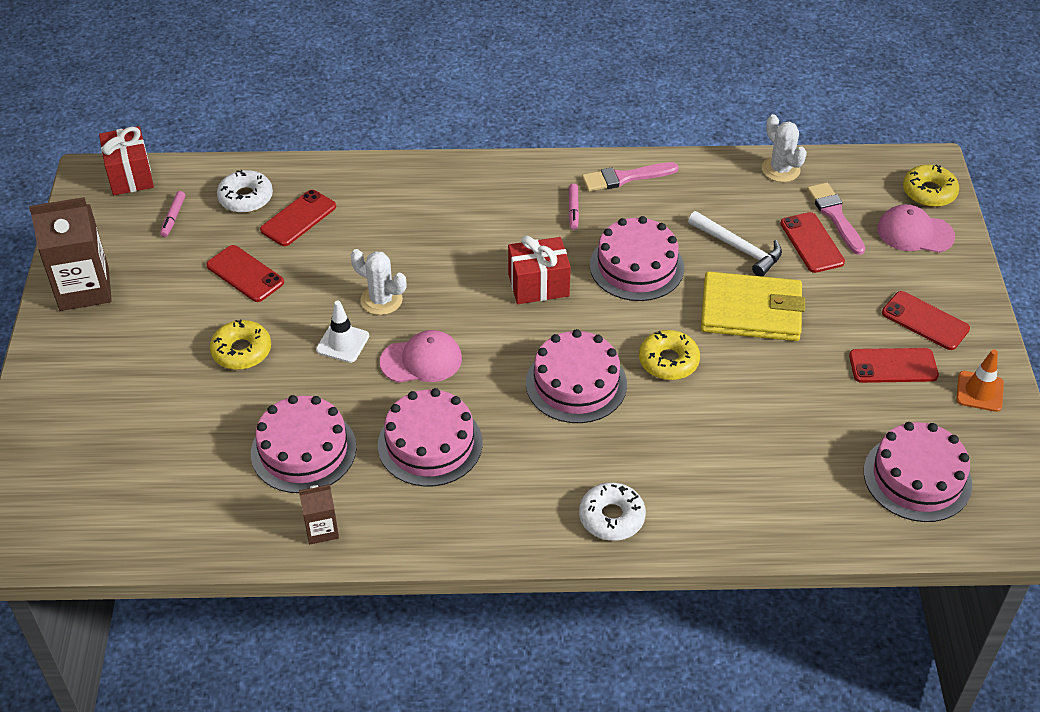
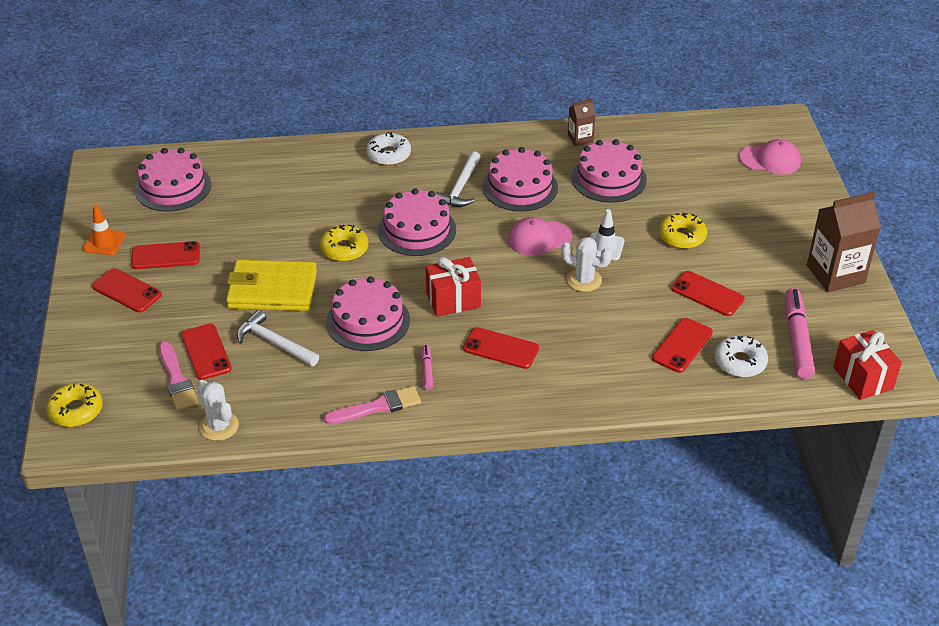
camera: 175 degrees right, 5 degrees down
pink marker [160,191,185,237] -> pink marker [785,288,815,379], size x2.08
pink cap [877,204,955,253] -> pink cap moved to [739,139,801,175]
none -> white hammer [435,151,481,207]
none -> red phone [463,327,539,369]

